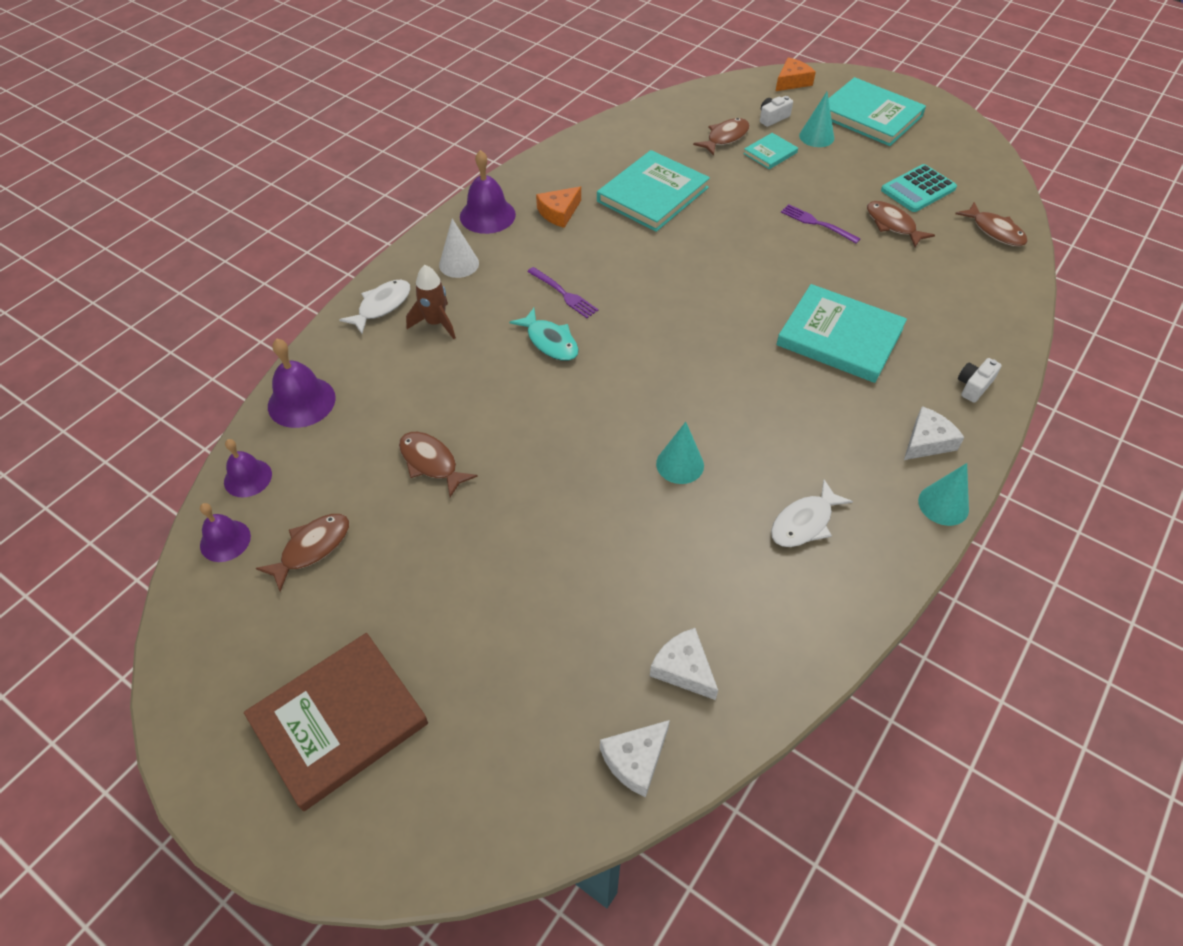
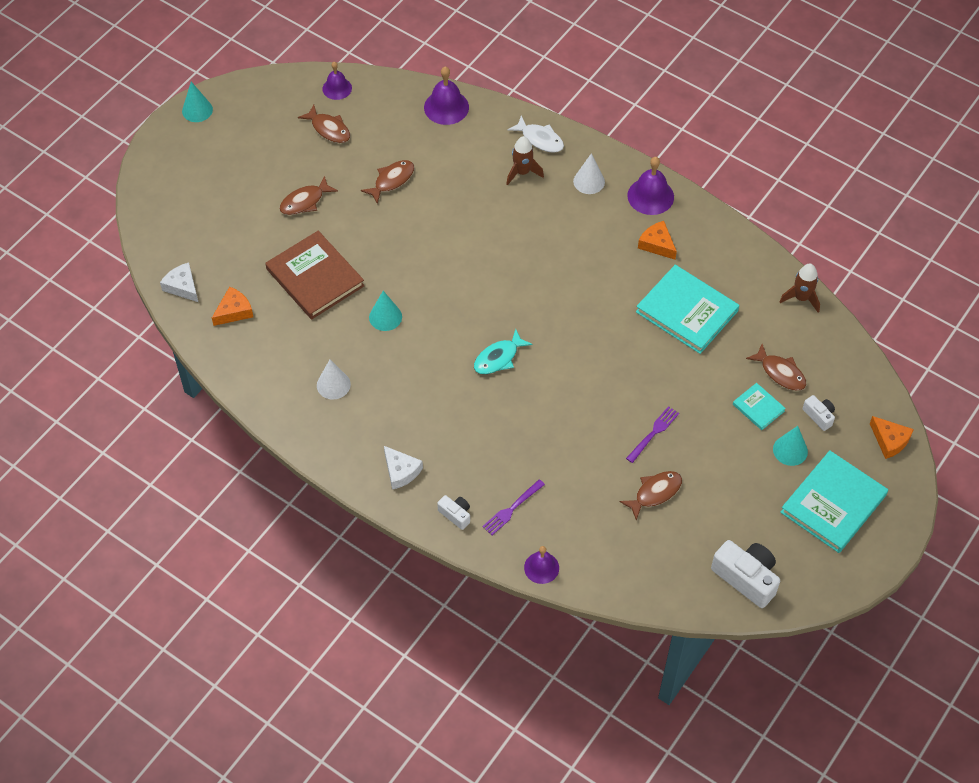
camera: 90 degrees right, 5 degrees up
purple bell [224,439,272,497] -> purple bell moved to [524,546,559,584]
brown book [244,633,428,811] -> brown book moved to [266,231,365,319]
turquoise fish [509,308,579,361] -> turquoise fish moved to [474,329,533,374]
purple fork [527,267,598,318] -> purple fork moved to [482,479,545,535]
white cheese [650,628,718,700] -> orange cheese [212,287,253,326]
white fish [771,480,853,547] -> white cone [317,360,351,400]
turquoise book [776,284,907,383] -> none
turquoise calculator [881,164,957,212] -> none
turquoise cone [918,463,969,526] -> turquoise cone moved to [182,82,213,122]
brown fish [955,202,1028,247] -> brown fish moved to [279,176,338,215]
none -> white camera [711,540,780,608]
none -> brown rocket [779,263,820,313]

